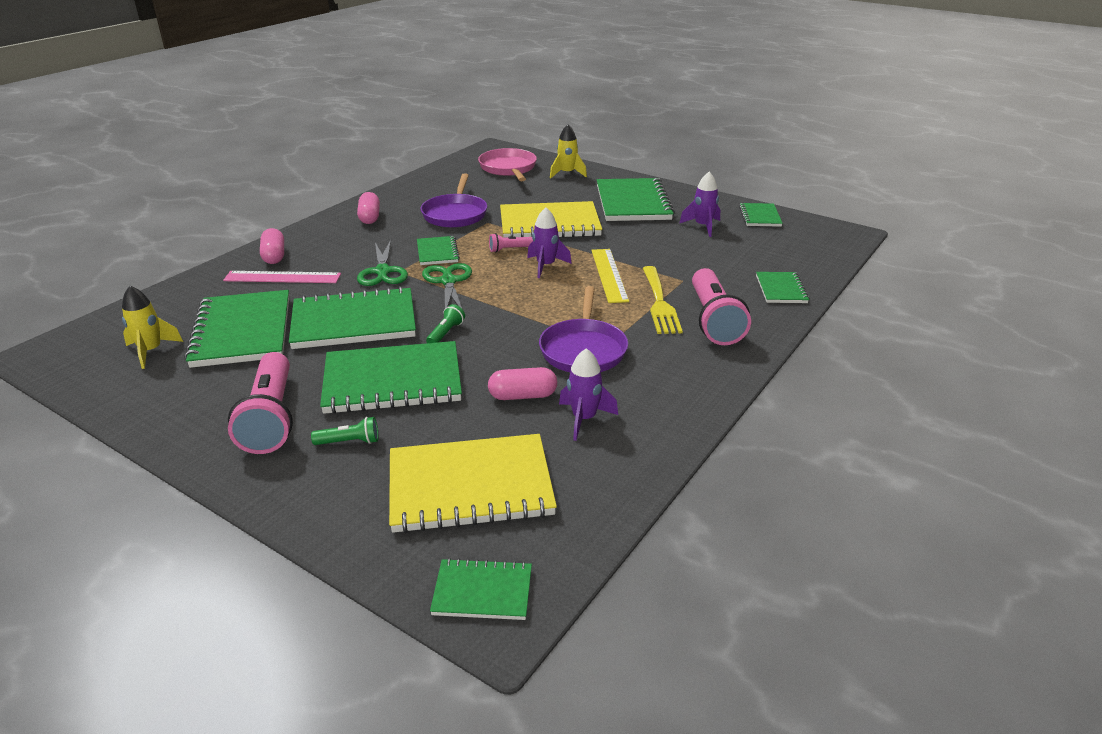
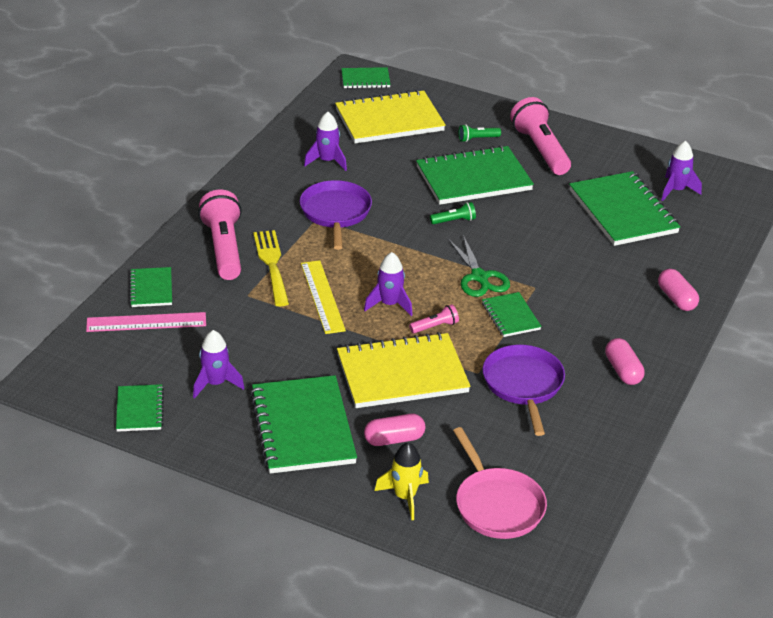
camera: 170 degrees right, 5 degrees up
yellow rocket [122,286,183,369] -> purple rocket [661,141,702,201]
pink ruler [223,271,341,283] -> pink ruler moved to [86,312,206,332]
green notebook [289,286,416,349] -> none
green scissors [357,240,408,286] -> none
green flashlight [426,304,465,343] -> green flashlight turned 120 degrees counterclockwise [430,202,476,224]
pink capsule [488,367,557,400] -> pink capsule moved to [364,414,425,446]

